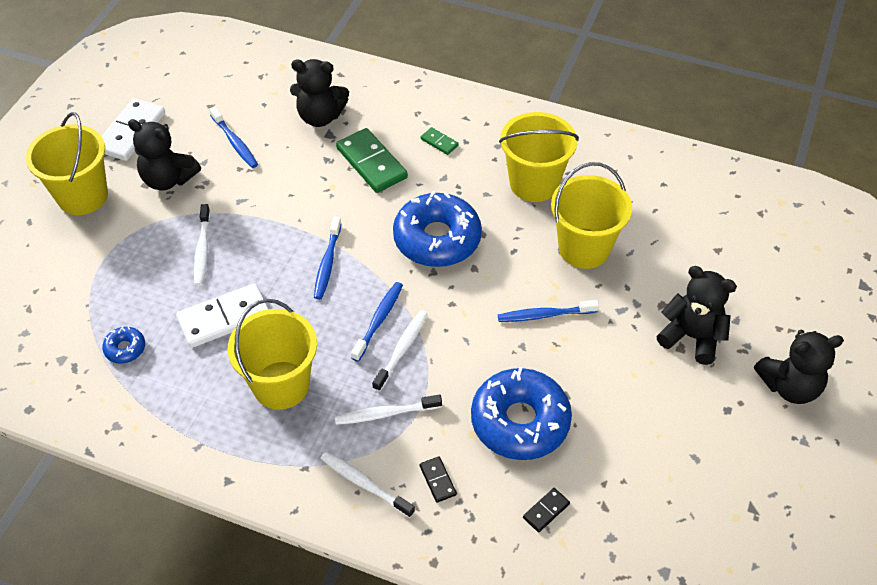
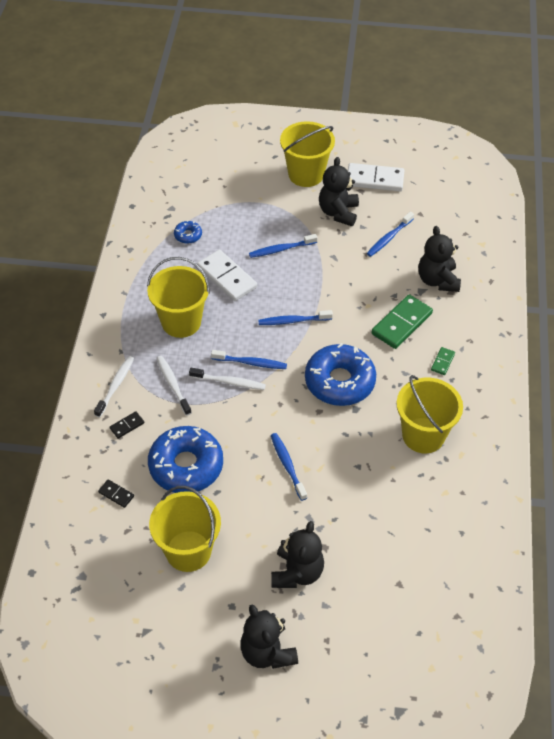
camera: 75 degrees right, 0 degrees up
white toothbrush [194,204,210,286] -> blue toothbrush [249,234,318,258]
yellow bucket [551,162,632,269] -> yellow bucket moved to [149,486,221,572]

